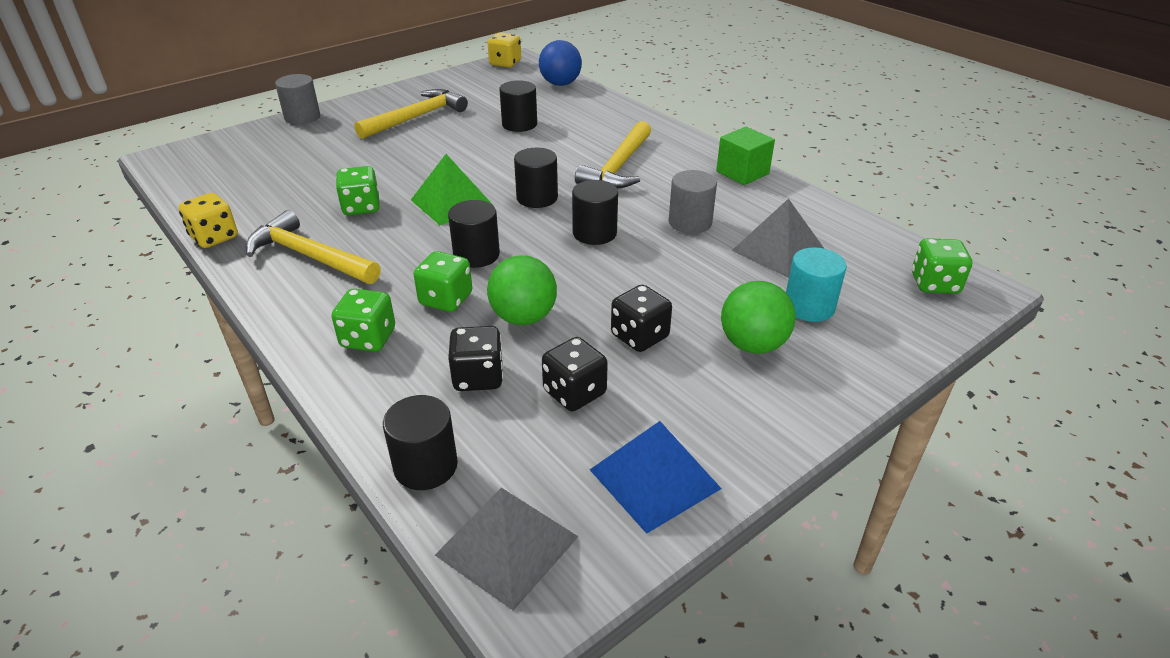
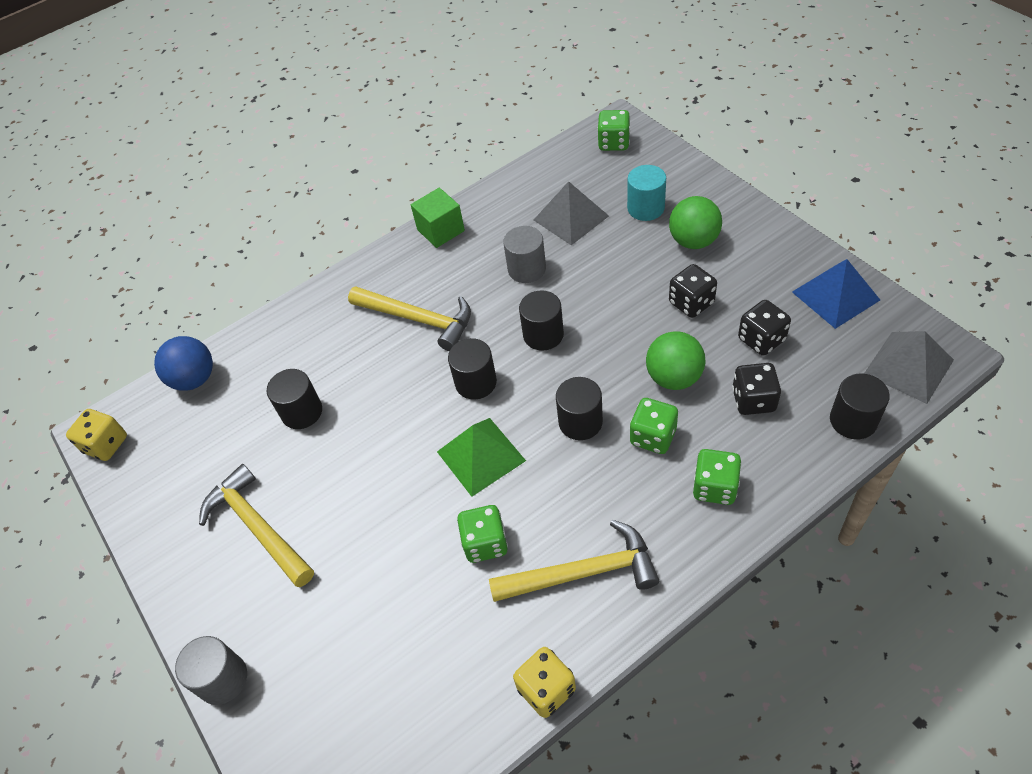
camera: 80 degrees left, 15 degrees up
yellow hammer [246,210,381,284] -> yellow hammer turned 135 degrees counterclockwise [489,520,659,602]

